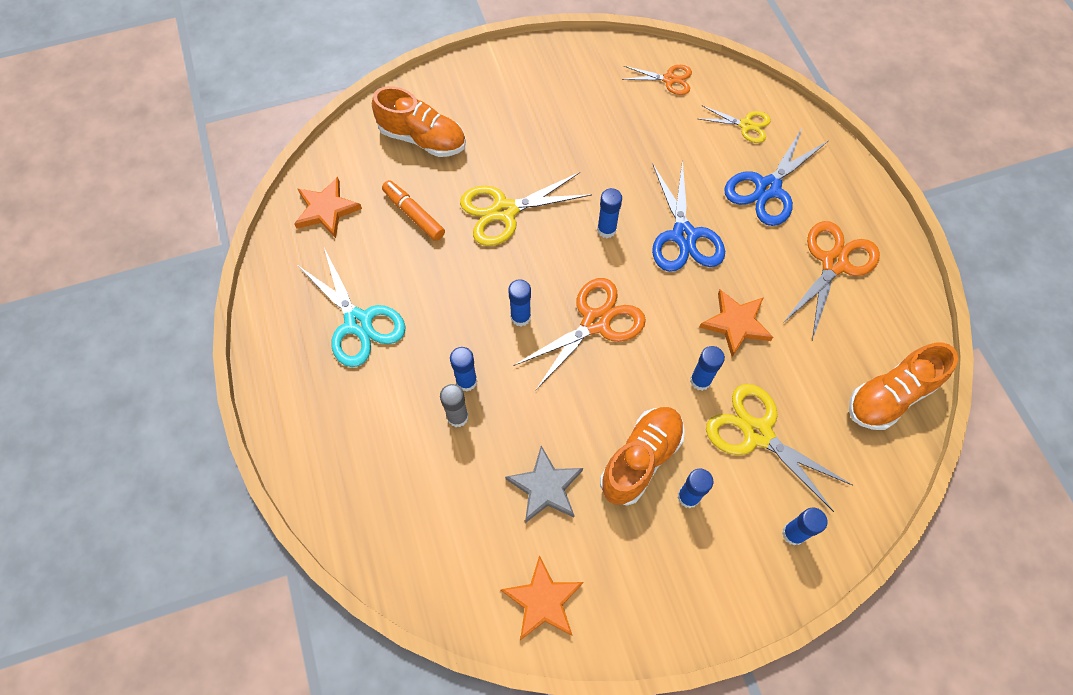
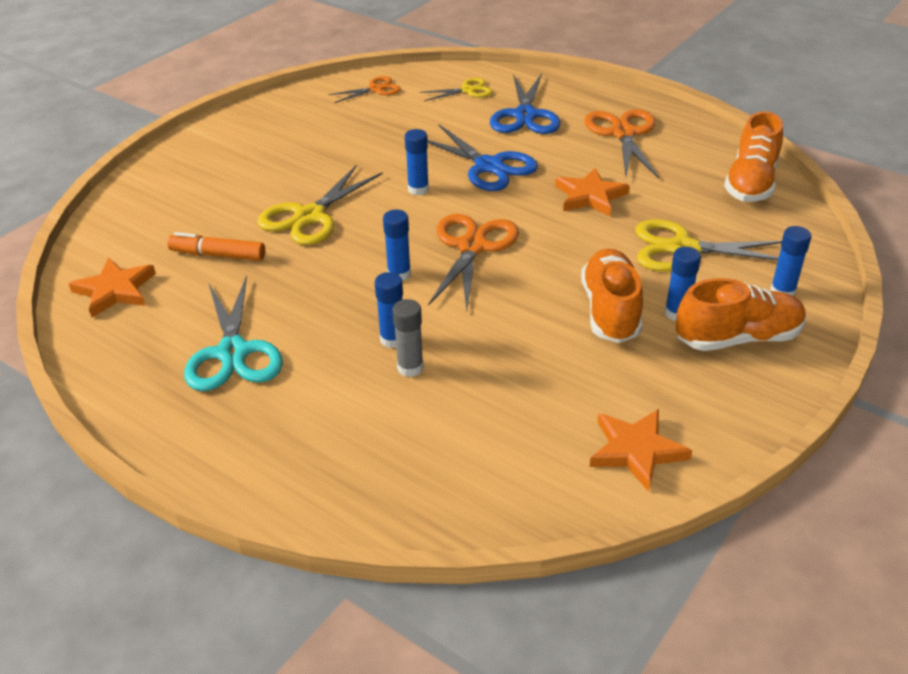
camera: 35 degrees left, 25 degrees down
turquoise scissors [297,248,406,367] -> turquoise scissors turned 60 degrees clockwise [184,275,283,391]
orange shoe [372,86,466,157] -> orange shoe moved to [676,278,806,351]
grey star [505,446,583,523] -> none
blue glue stick [690,346,725,391] -> none

